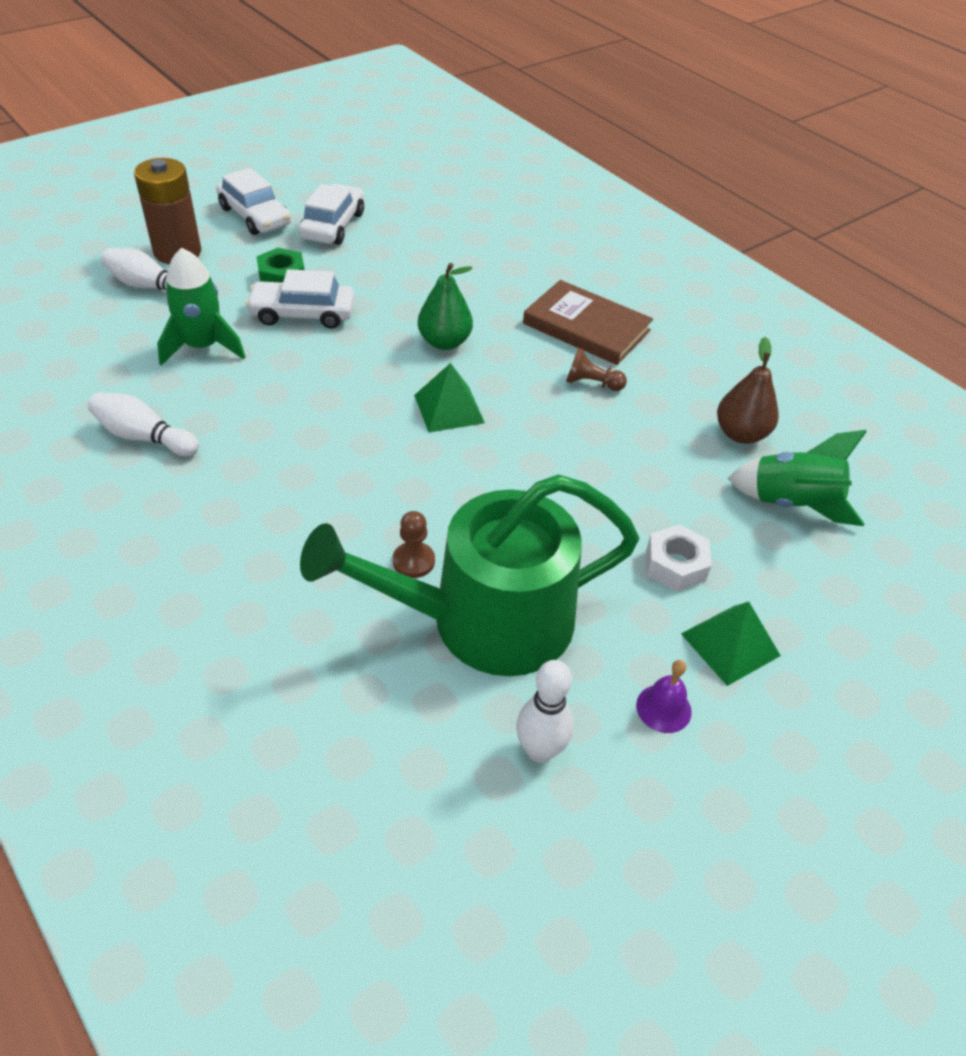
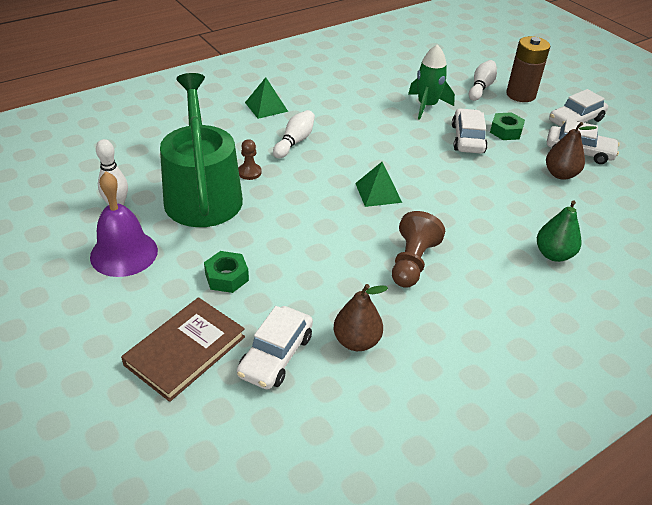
camera: 95 degrees right, 5 degrees down
white bowling pin [88,392,199,456] -> white bowling pin moved to [273,110,315,158]
green pear [418,263,473,350] -> green pear moved to [537,200,582,262]
brown book [523,280,653,365] -> brown book moved to [121,297,245,402]
brown pawn [566,348,627,391] -> brown pawn [392,211,445,288], size x1.71
purple bell [636,660,692,733] -> purple bell [90,172,158,277], size x2.07
white nut [646,524,712,592] -> green nut [204,251,249,293]
green pyramid [681,602,781,686] -> green pyramid moved to [245,77,288,119]
green rocket [728,430,866,526] -> white car [237,306,313,390]
none -> brown pear [546,122,597,180]

